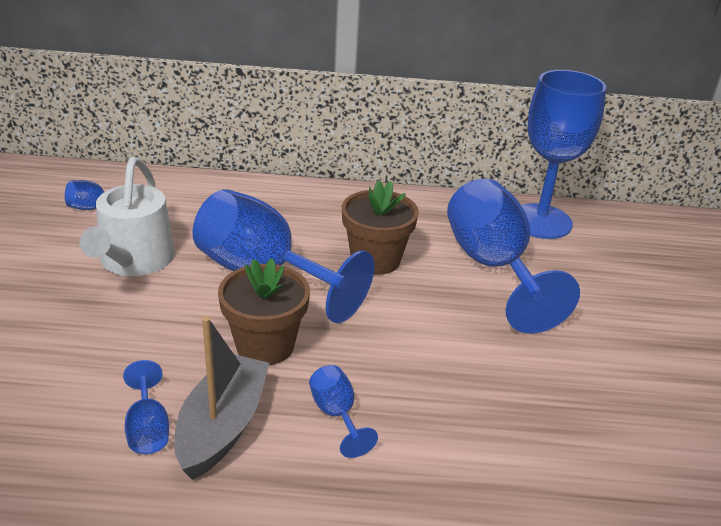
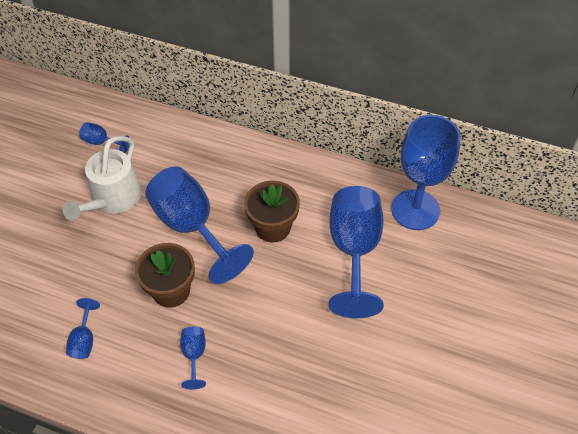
camera: 20 degrees right, 20 degrees up
grey boat [174,316,269,480] -> none

